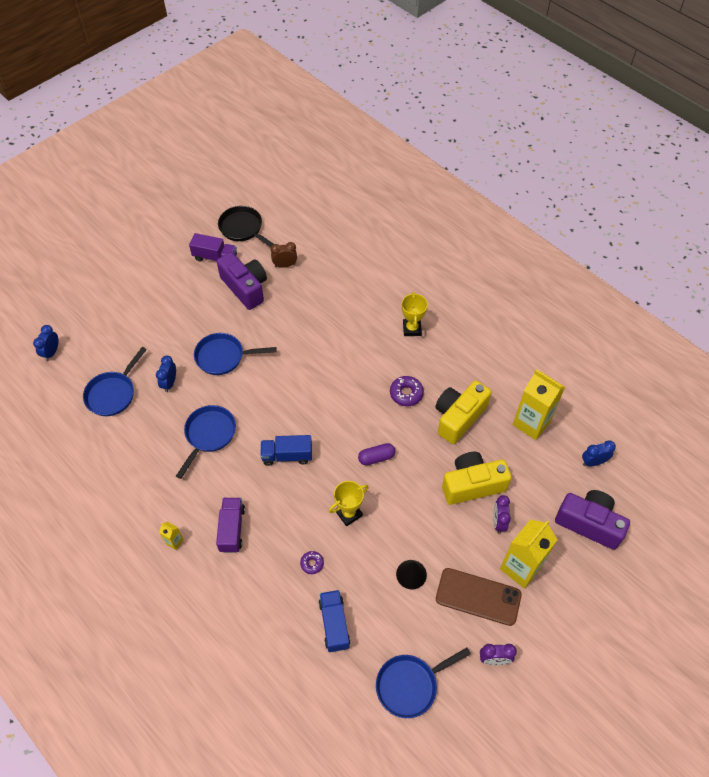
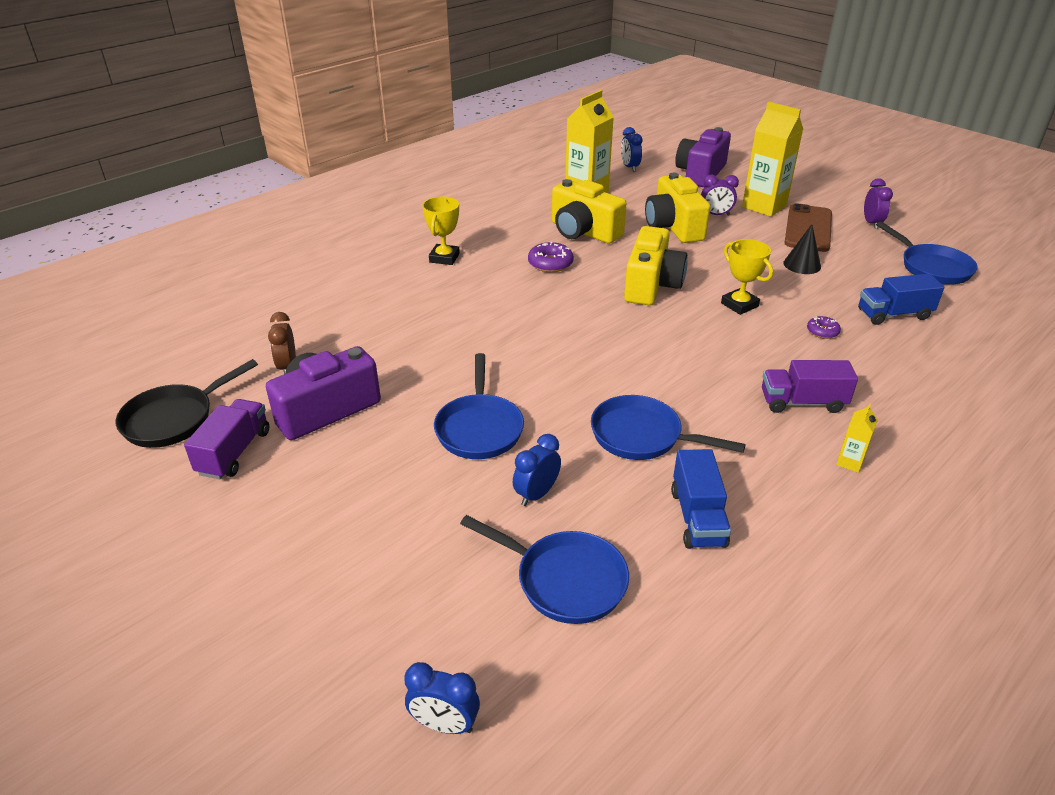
camera: 90 degrees left, 20 degrees down
blue clock [156,355,176,392] -> blue clock turned 120 degrees clockwise [513,434,561,506]
blue truck [260,435,312,466] -> blue truck moved to [671,449,731,549]
purple capsule [358,443,395,465] -> yellow camera [624,226,687,305]
yellow trophy [402,292,428,336] -> yellow trophy turned 75 degrees counterclockwise [422,197,460,265]

